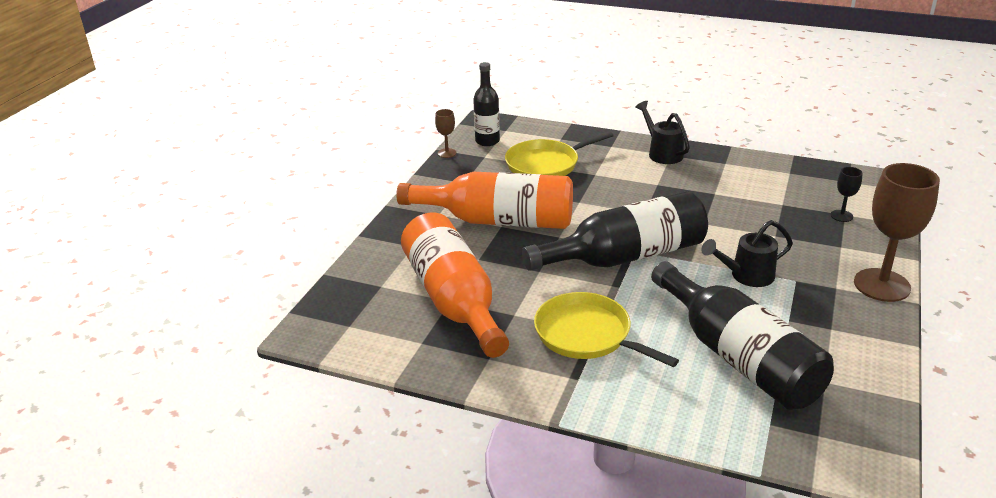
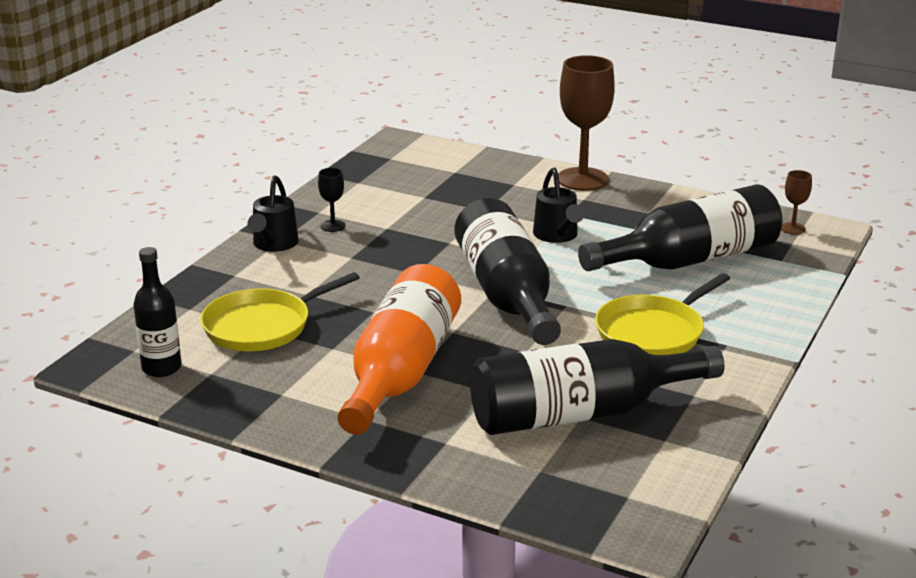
camera: 85 degrees left, 5 degrees down
orange bottle [401,212,509,358] -> black bottle [470,339,724,435]
brown goblet [435,109,457,158] -> brown goblet moved to [781,170,812,235]
yellow pan [505,132,614,176] -> yellow pan turned 75 degrees clockwise [201,272,360,351]
black watering can [635,101,690,164] -> black watering can turned 60 degrees counterclockwise [248,175,299,252]
black goblet [831,167,863,222] -> black goblet moved to [318,168,346,232]

